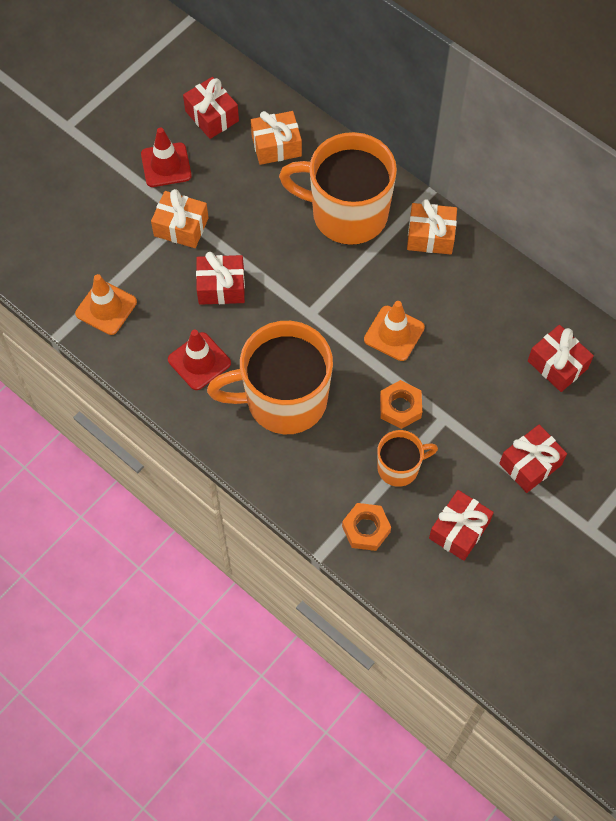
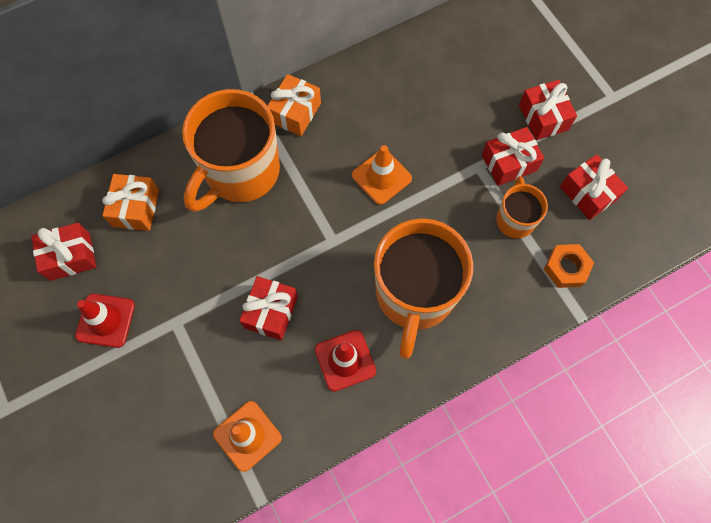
camera: 70 degrees left, 5 degrees up
orange gift [151,189,208,248] -> none
orange nut [380,380,422,429] -> none
red gift [528,325,594,392] -> red gift moved to [482,127,544,186]

